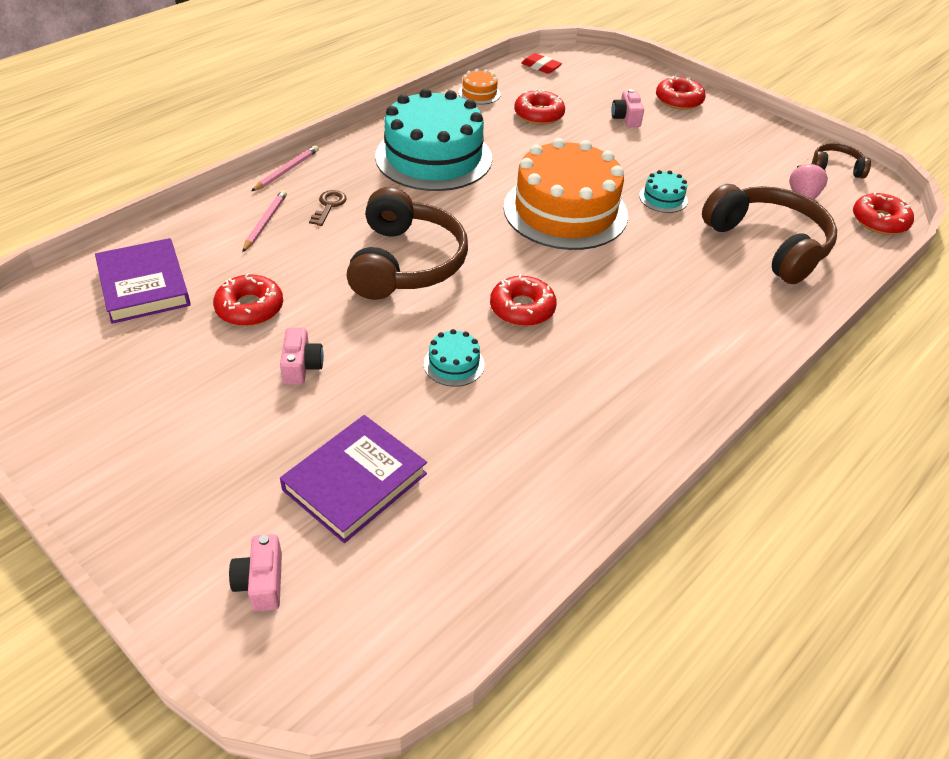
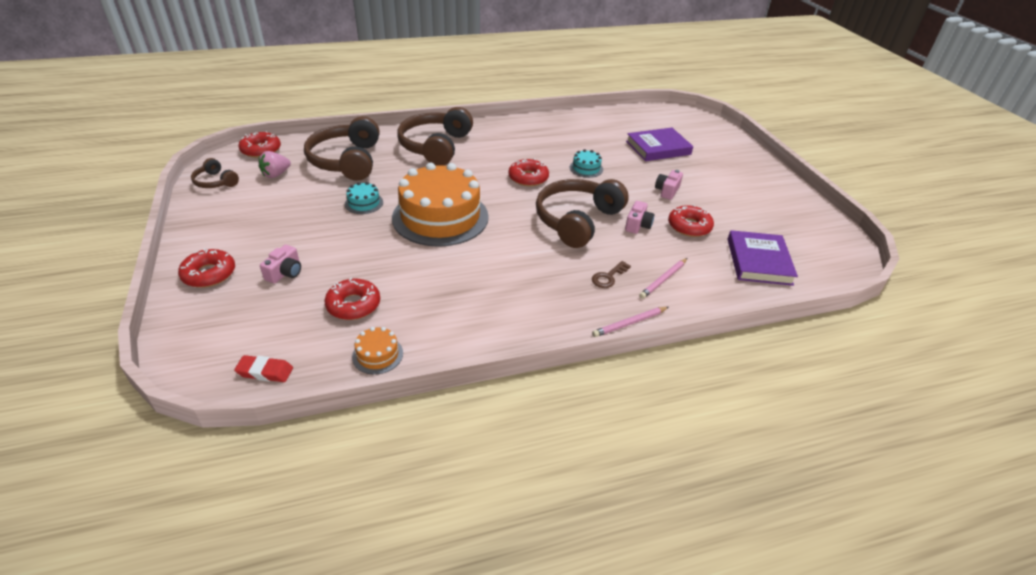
camera: 150 degrees left, 5 degrees down
pink camera [229,534,282,611] -> pink camera moved to [625,201,654,234]
turquoise cake [375,88,492,191] -> none
red eraser [521,53,562,74] -> red eraser turned 60 degrees counterclockwise [234,355,293,382]
none -> brown headphones [397,107,473,166]

